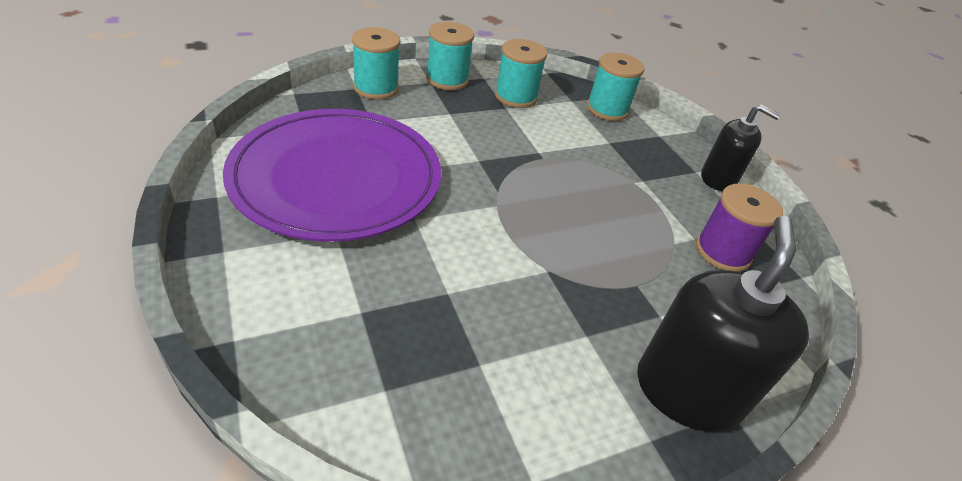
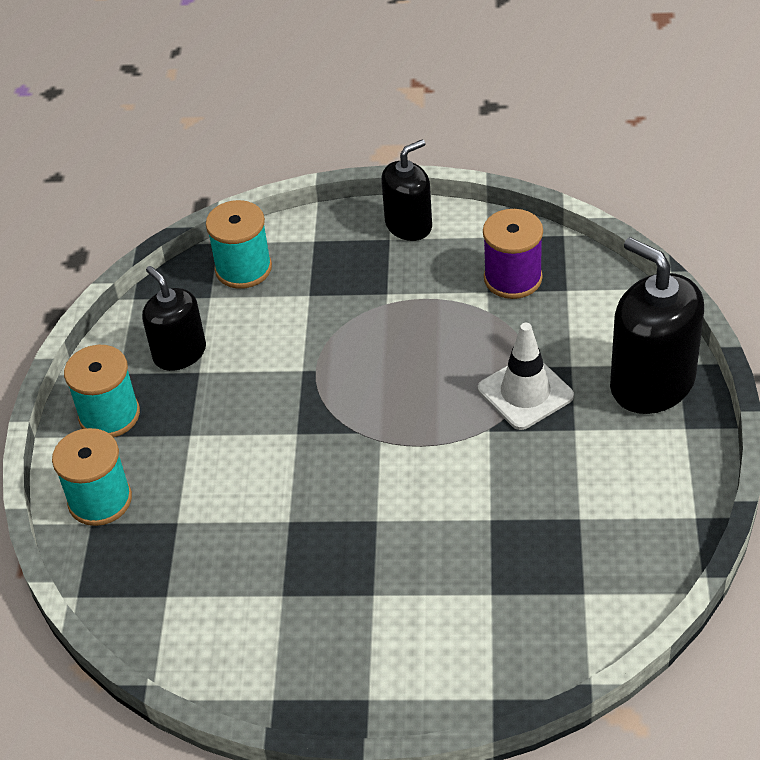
camera: 55 degrees left, 5 degrees up
purple plate [223,109,441,242] -> none
turquoise spool [495,39,547,108] -> black soap dispenser [142,266,206,371]
none -> white traffic cone [478,323,574,430]

